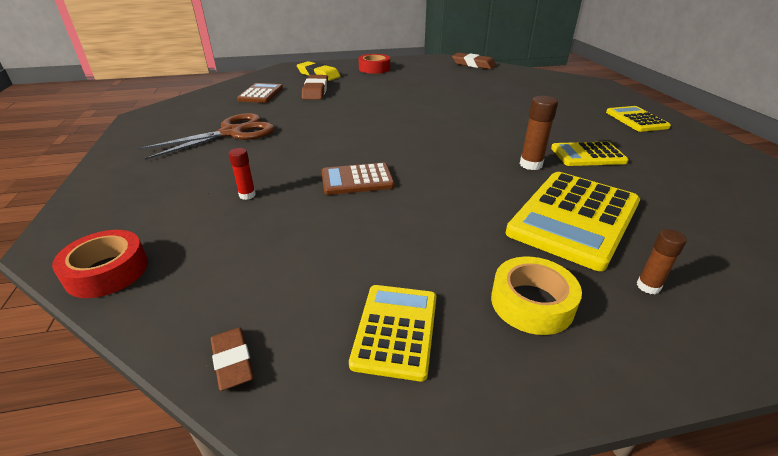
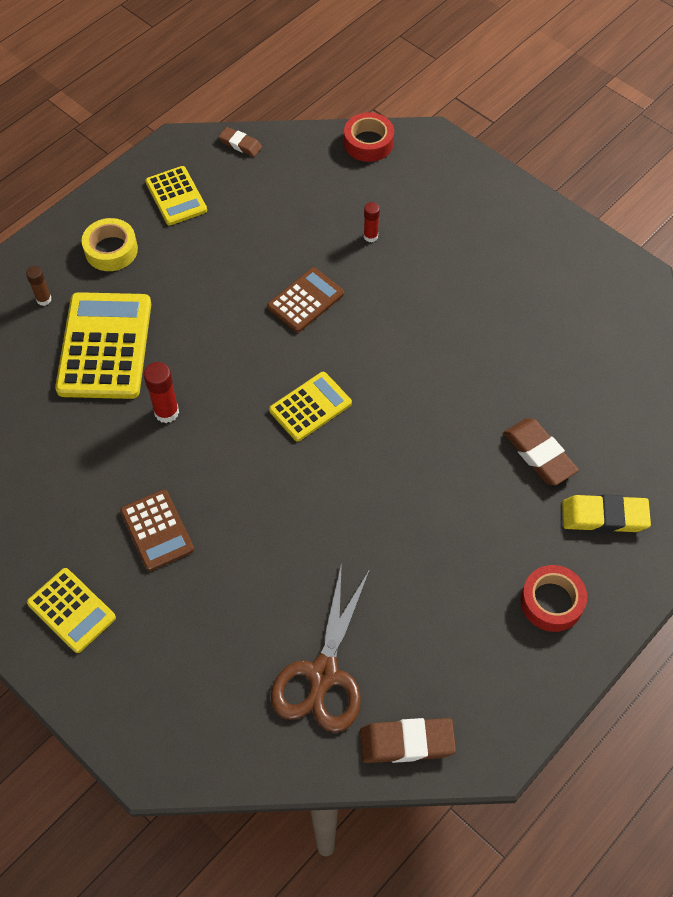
camera: 145 degrees right, 25 degrees up
brown scissors [138,113,275,160] -> brown scissors moved to [271,563,370,732]
brown calculator [237,83,283,103] -> brown calculator moved to [120,489,194,571]
brown glue stick [520,96,558,170] -> red glue stick [144,362,179,423]
yellow calculator [551,142,629,166] -> yellow calculator moved to [269,372,352,442]

